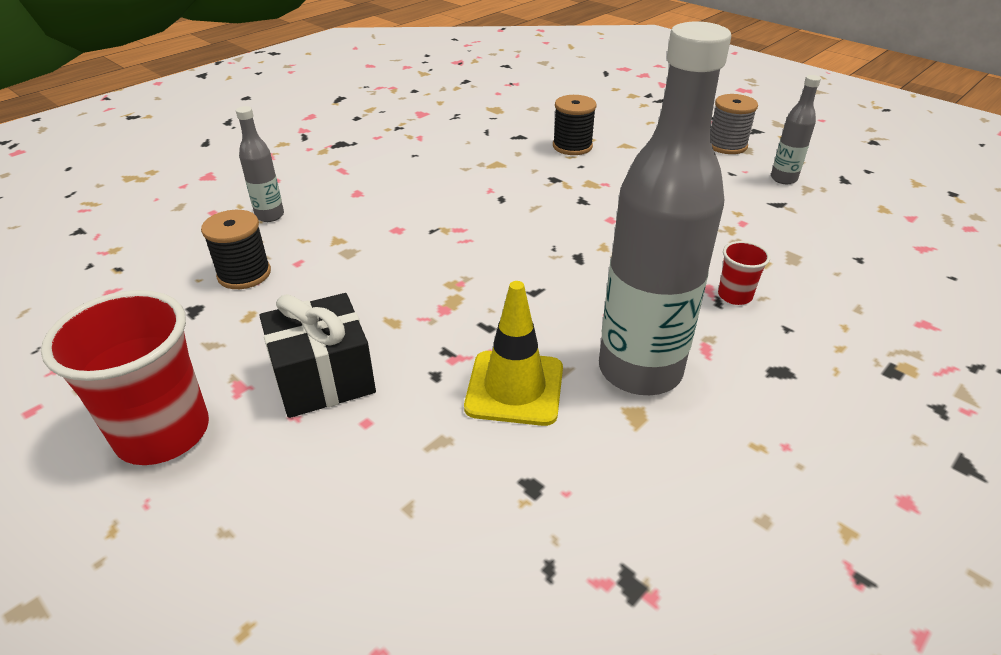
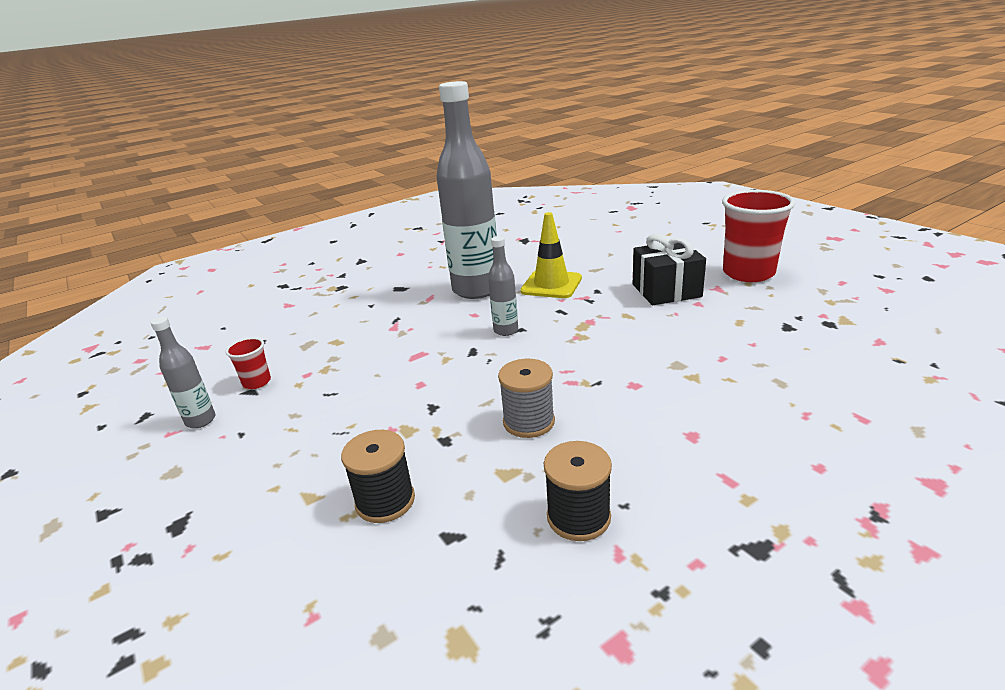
camera: 165 degrees left, 10 degrees down
black spool [201,210,271,289] -> black spool moved to [544,441,612,541]
grey bottle [236,106,284,222] -> grey bottle moved to [488,236,518,336]
grey spool [711,94,758,154] -> grey spool moved to [498,359,555,438]
red cup [718,241,770,305] -> red cup moved to [226,337,271,389]

